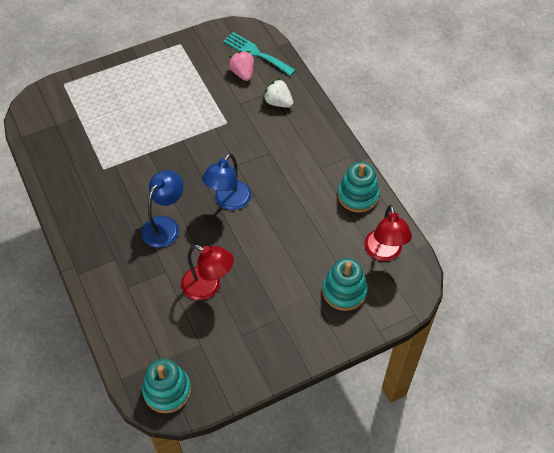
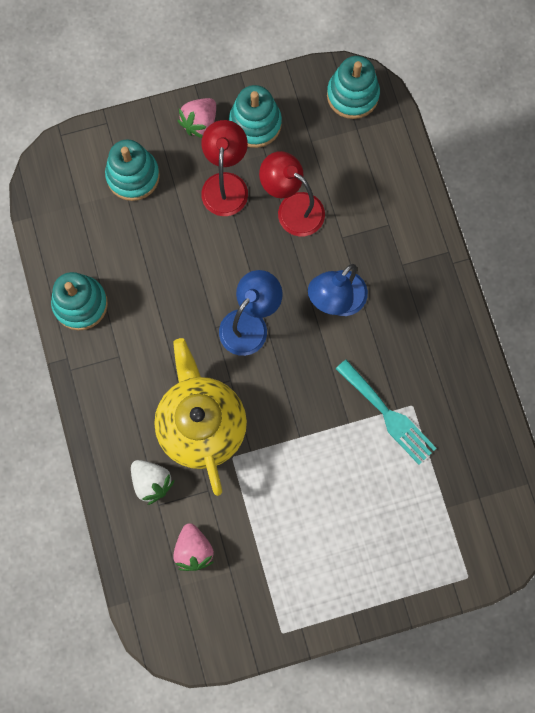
camera: 170 degrees left, 20 degrees up
turquoise fork [223,32,296,76] -> turquoise fork moved to [336,360,437,465]
red lamp [364,205,412,261] -> red lamp moved to [201,120,248,216]
none -> yellow teapot [154,338,247,496]
none -> pink strawberry [178,98,216,138]
none -> turquoise stacking toy [229,85,282,148]

